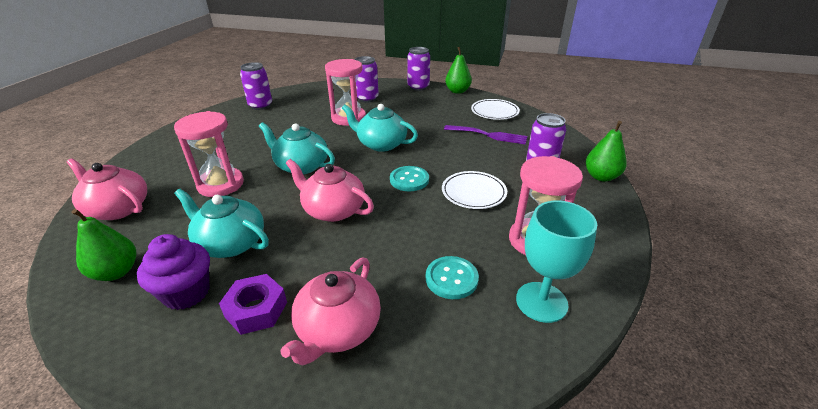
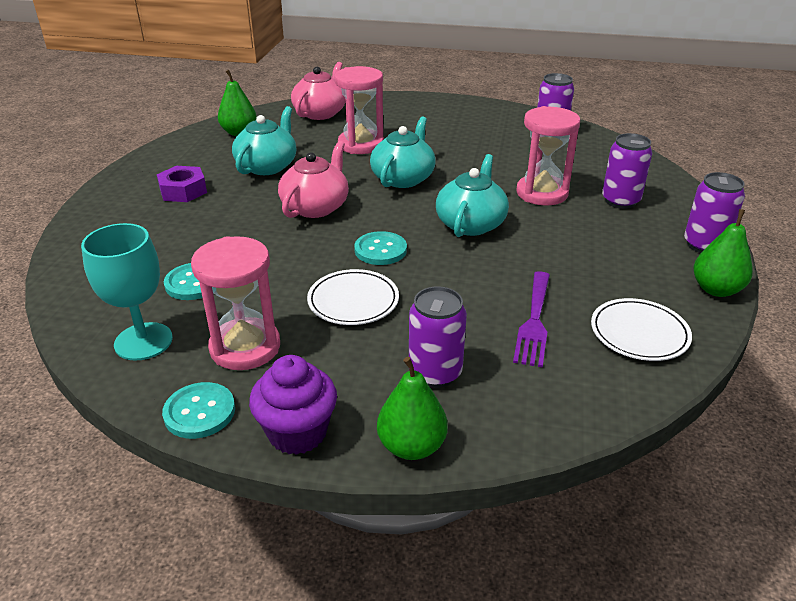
camera: 85 degrees right, 0 degrees up
purple cupcake [137,234,210,310] -> purple cupcake moved to [249,355,337,455]
pink teapot [281,258,381,366] -> none
none -> turquoise button [162,382,235,439]

